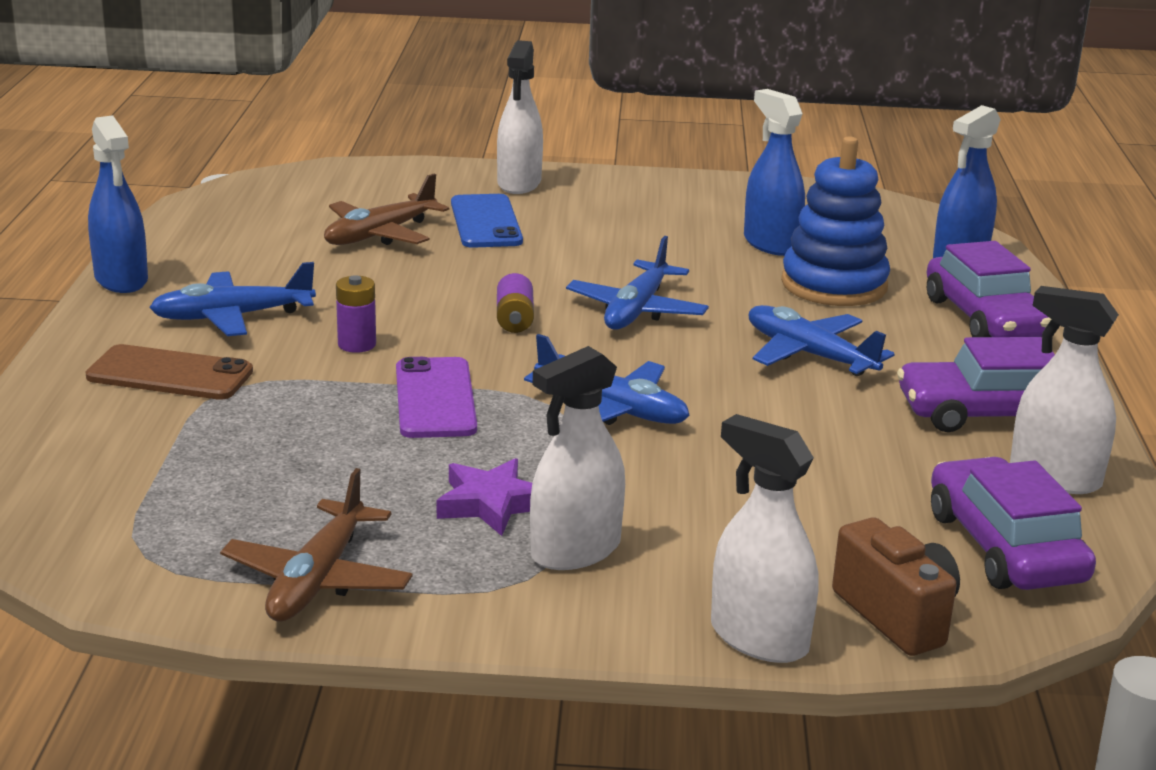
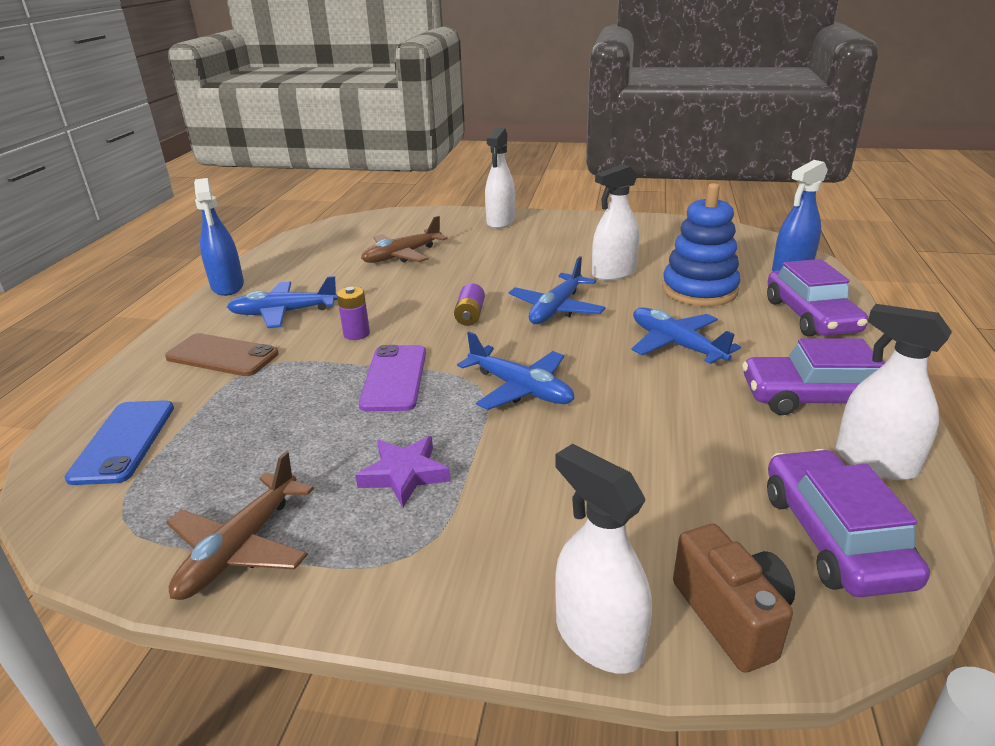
camera: 10 degrees right, 5 degrees up
blue phone [451,194,523,248] -> blue phone moved to [65,400,174,485]
white spray bottle [530,346,625,570] -> white spray bottle moved to [592,164,639,281]
blue spray bottle [744,89,805,256] -> none

